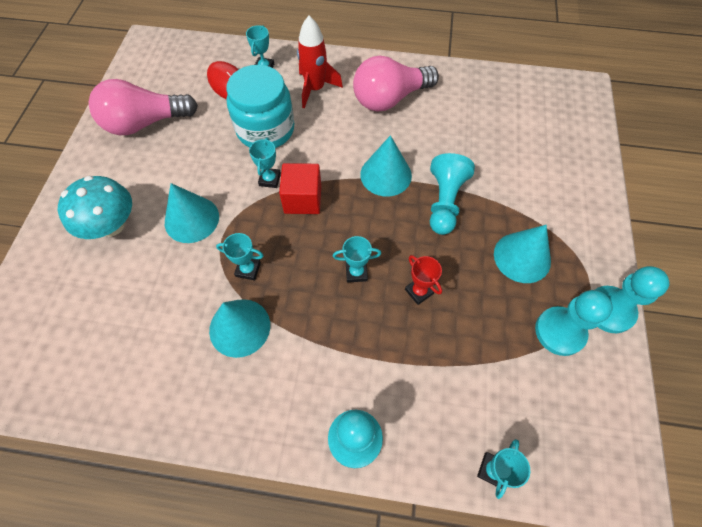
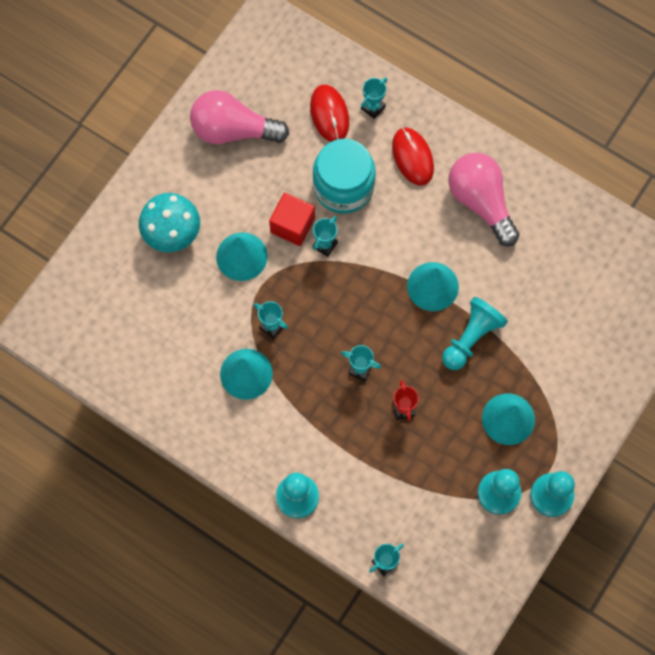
camera: 25 degrees right, 10 degrees up
red cube [279,163,321,214] -> red cube moved to [269,193,315,246]
red rocket [297,16,343,108] -> red mouse [392,127,434,186]
pink light bulb [353,56,439,112] -> pink light bulb turned 60 degrees clockwise [448,153,520,246]

